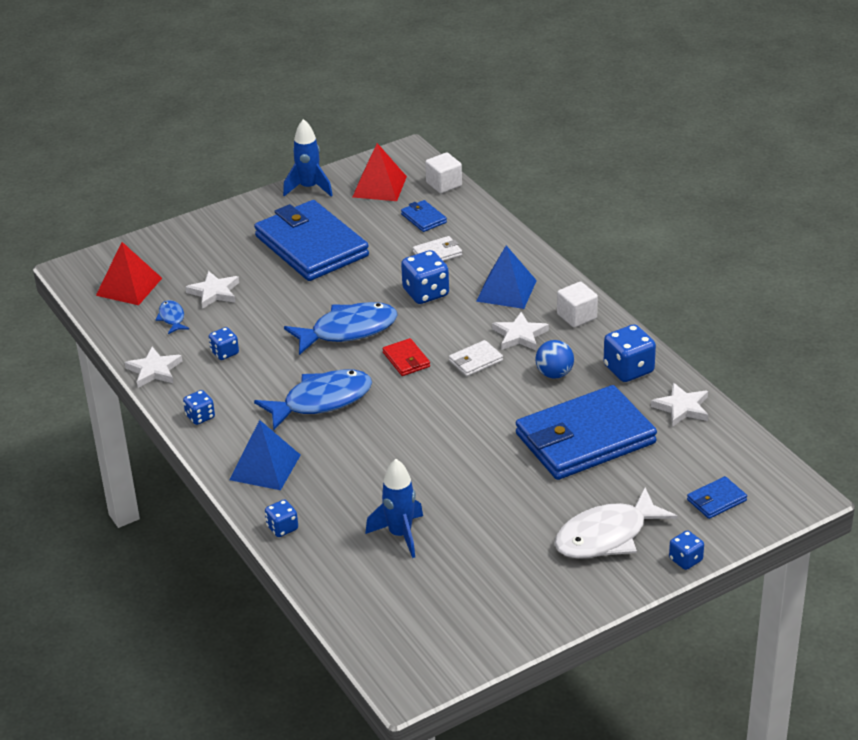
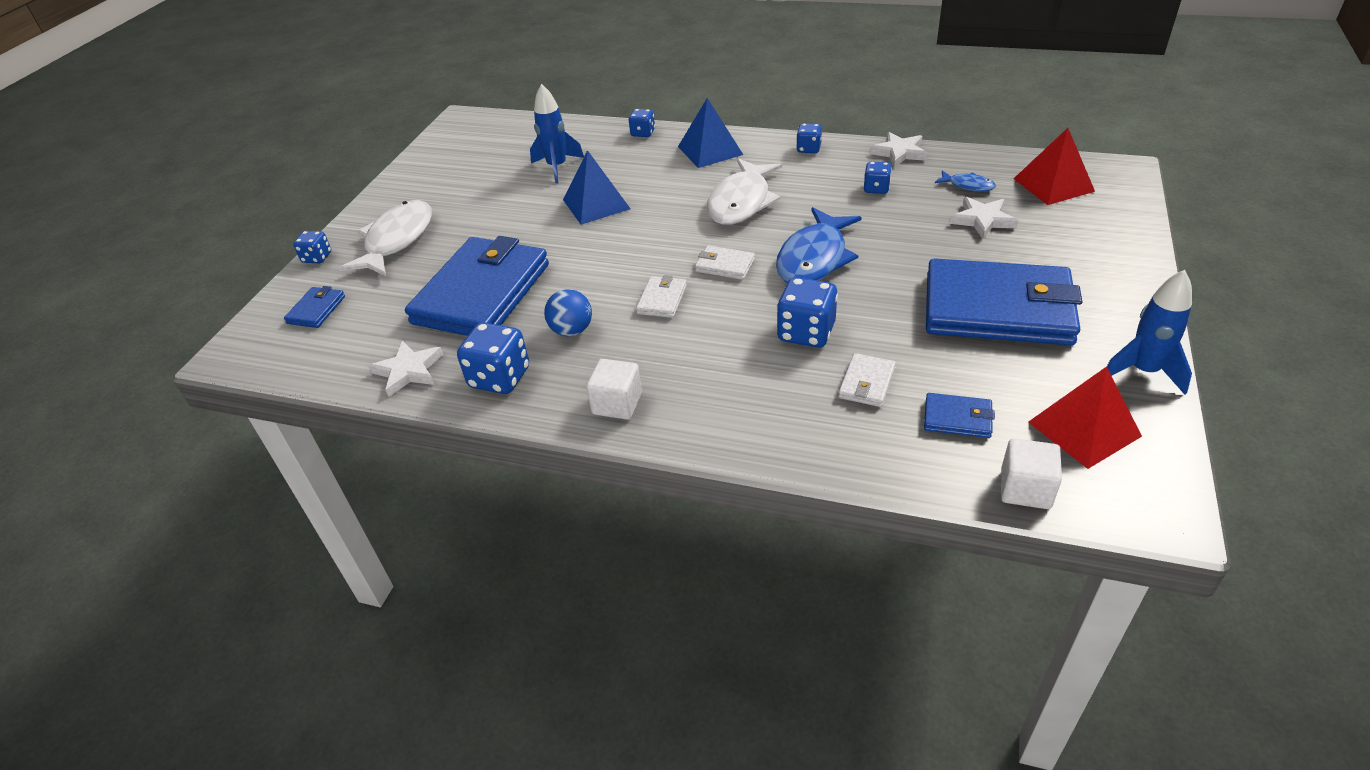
camera: 140 degrees right, 5 degrees up
blue fish [254,369,372,430] -> white fish [707,158,782,225]
red wallet [383,338,430,376] -> white wallet [695,245,755,280]
blue pyramid [476,245,537,309] -> blue pyramid moved to [563,150,630,225]
white star [492,312,549,351] -> none

